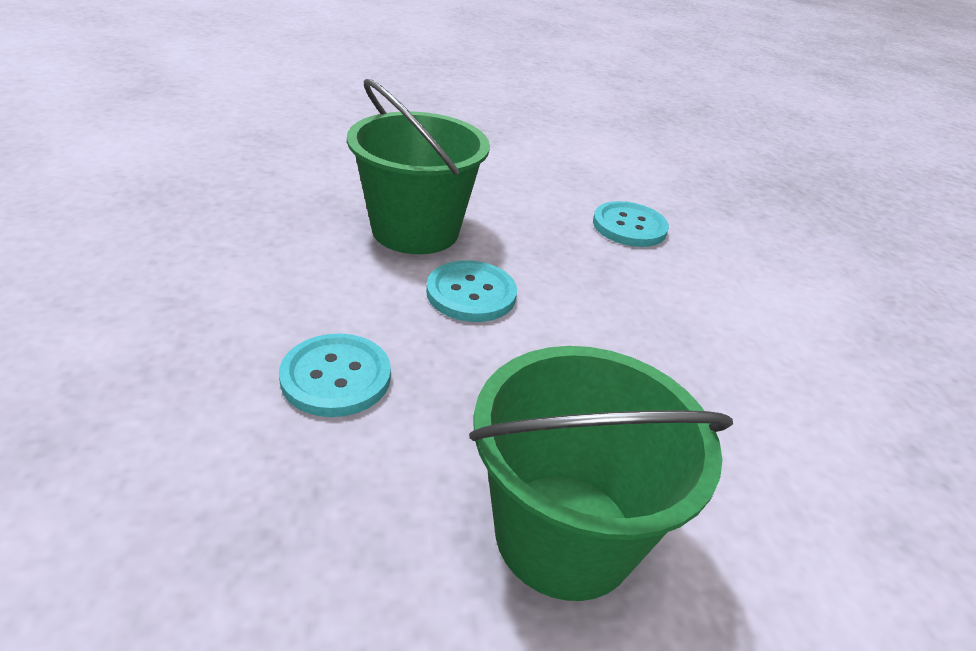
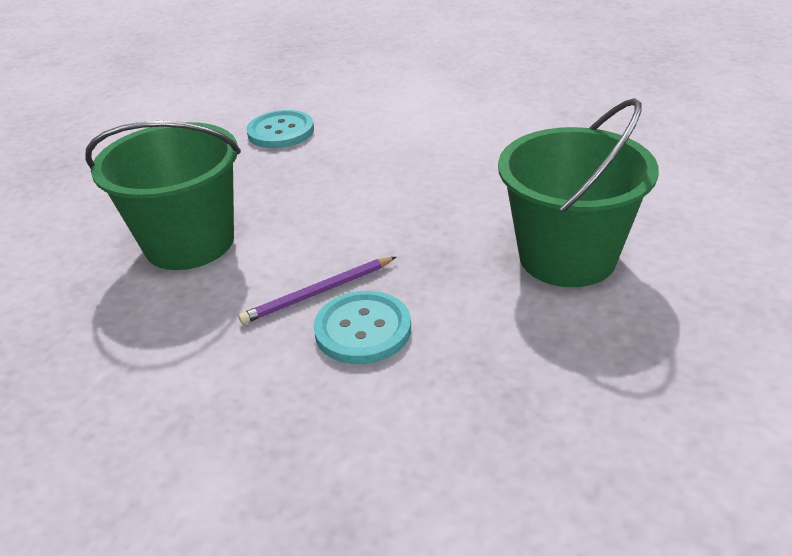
camera: 55 degrees left, 0 degrees up
turquoise button [426,260,517,322] -> none
none -> purple pencil [239,257,396,324]

